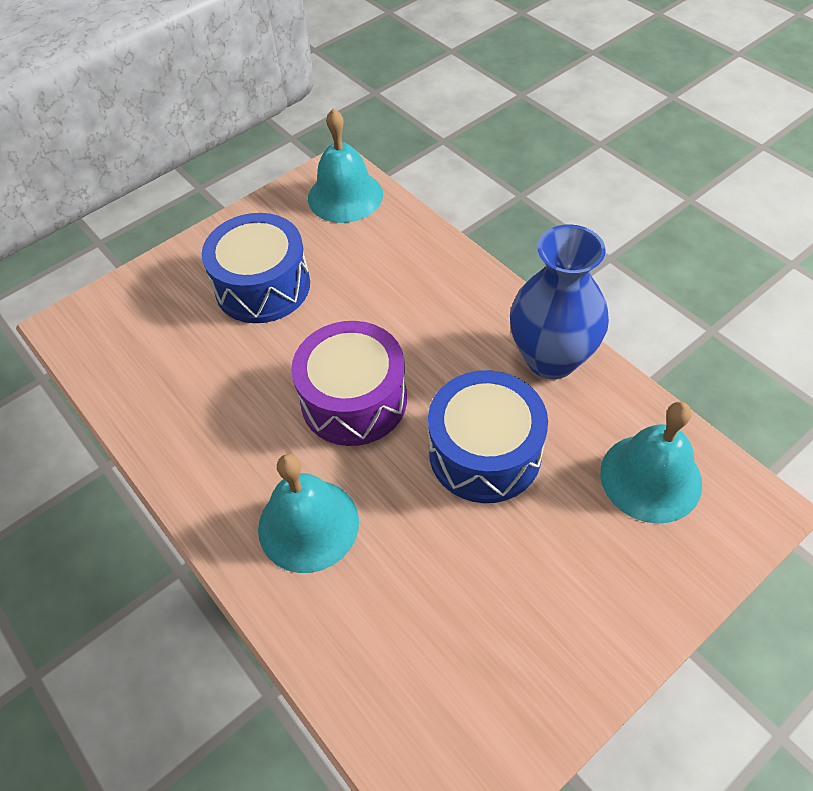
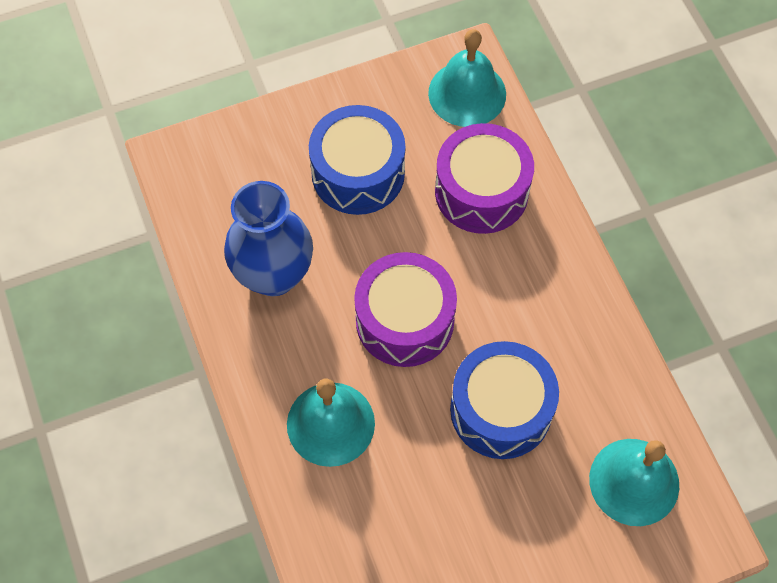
camera: 15 degrees right, 10 degrees up
blue vase [510,224,609,379] -> blue vase moved to [224,181,313,296]
none -> purple drum [435,123,534,234]

